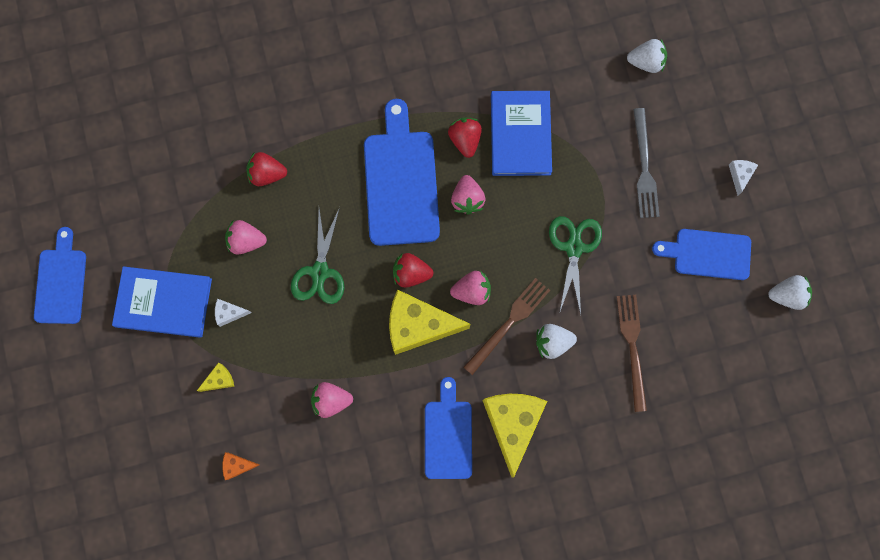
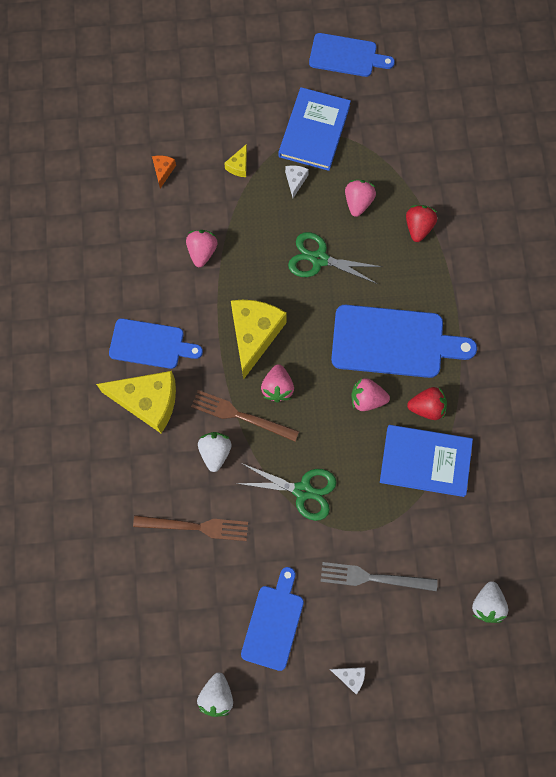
camera: 100 degrees right, 5 degrees down
yellow cheese [197,362,234,392] -> yellow cheese turned 45 degrees clockwise [224,144,247,177]
red strawberry [393,253,433,287] -> none
brown fork [463,278,550,375] -> brown fork turned 150 degrees clockwise [191,390,299,441]

